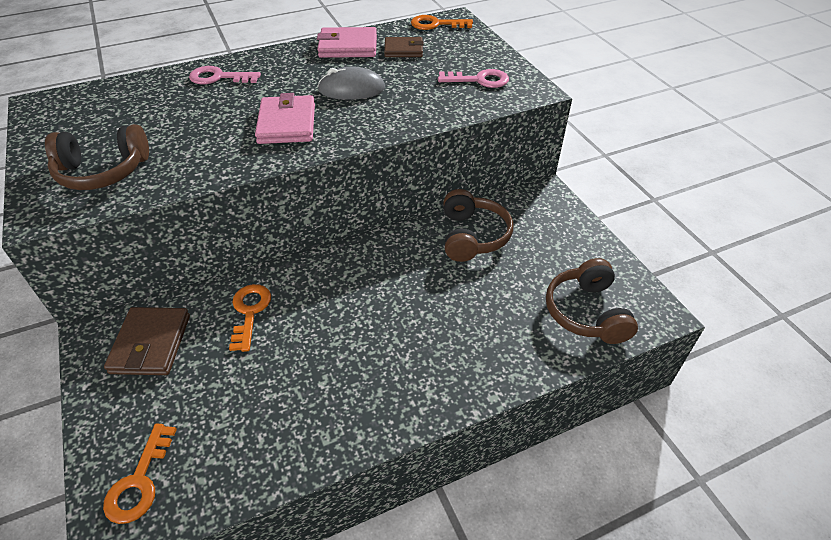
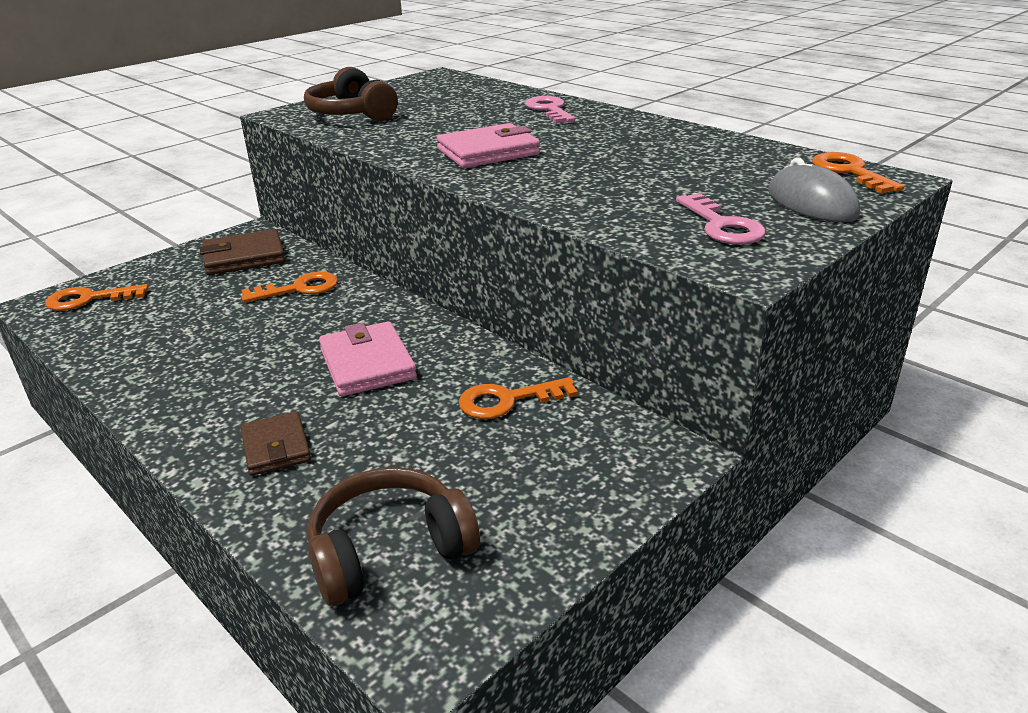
camera: 70 degrees right, 15 degrees down
pink wallet [317,27,377,58] -> pink wallet moved to [319,322,417,396]
grey mouse [318,67,385,100] -> grey mouse moved to [768,158,860,222]
brown wallet [384,37,424,57] -> brown wallet moved to [240,412,311,476]
brown headphones [443,189,513,262] -> orange key [459,377,578,419]

